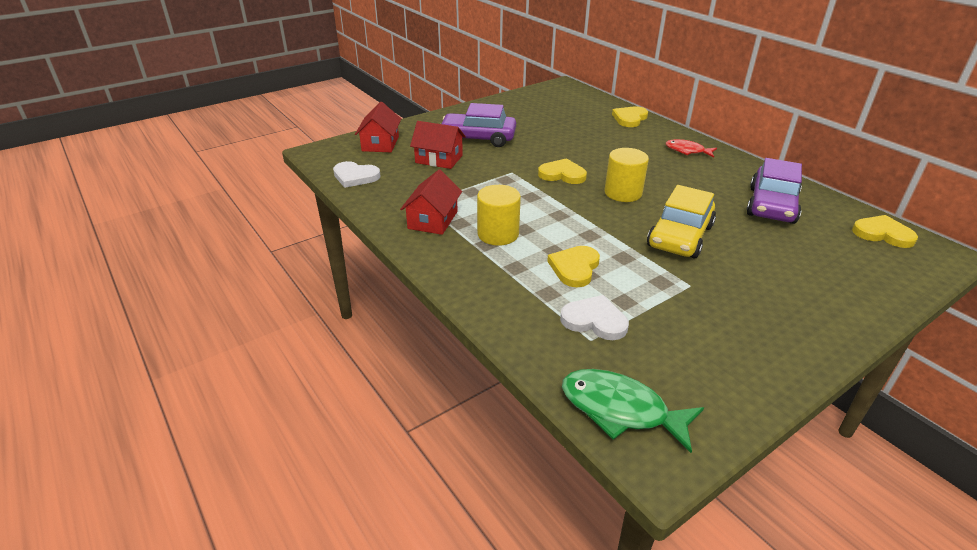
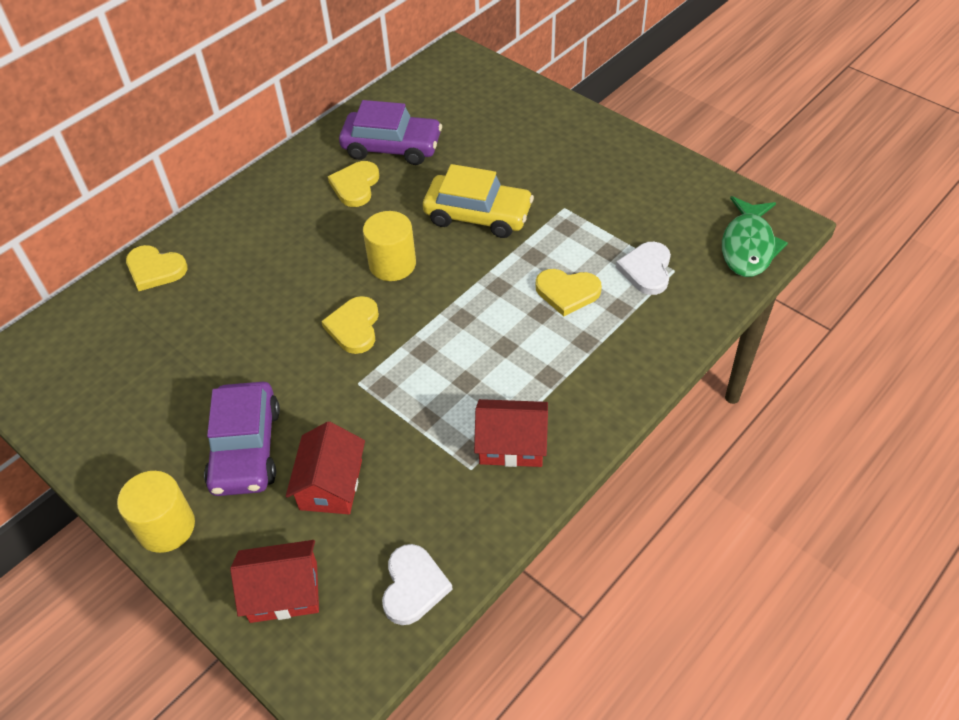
camera: 100 degrees left, 15 degrees up
yellow cylinder [477,185,521,246] -> yellow cylinder moved to [117,471,195,553]
red fish [666,139,717,158] -> none
yellow heart [852,215,918,248] -> yellow heart moved to [328,161,379,207]

